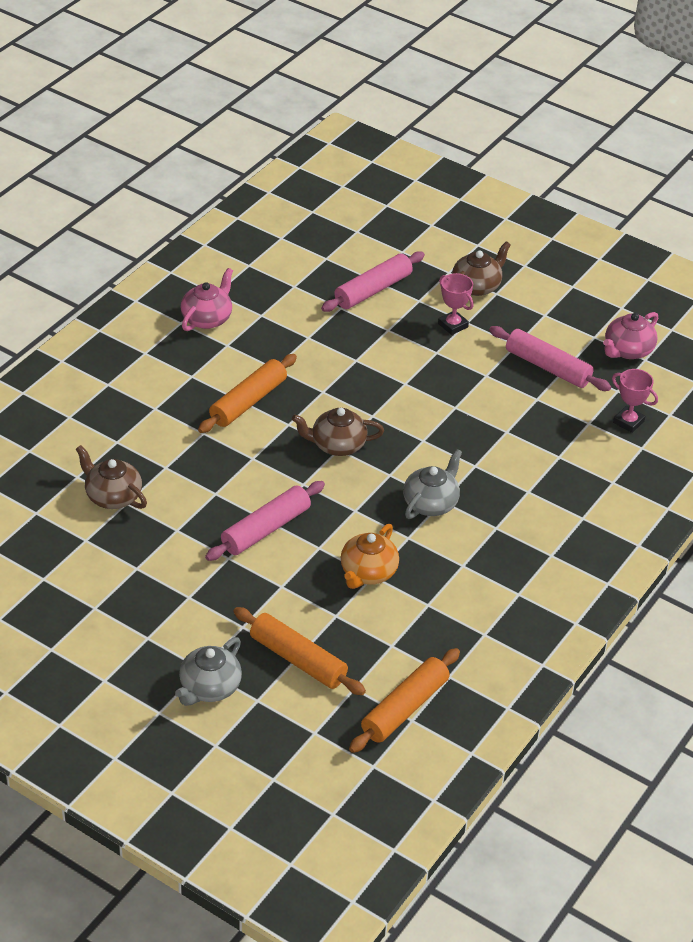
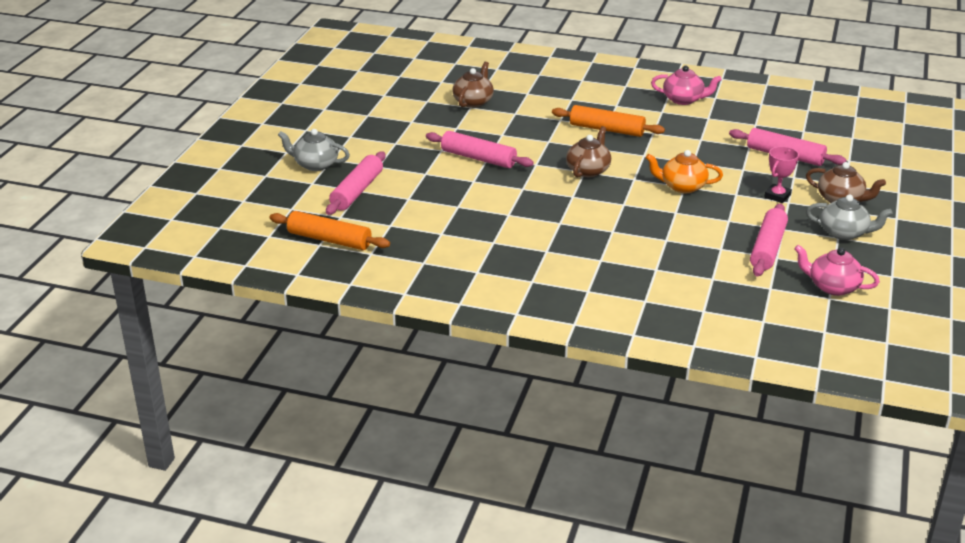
camera: 75 degrees right, 10 degrees down
orange rolling pin [233,607,366,695] -> pink rolling pin [326,151,386,215]
brown teapot [292,408,384,456] -> brown teapot turned 45 degrees clockwise [566,126,611,178]
orange teapot [341,524,399,589] -> orange teapot moved to [646,150,723,193]
grey teapot [403,449,462,519] -> grey teapot moved to [806,195,893,240]
pink trophy [612,369,658,433] -> none

